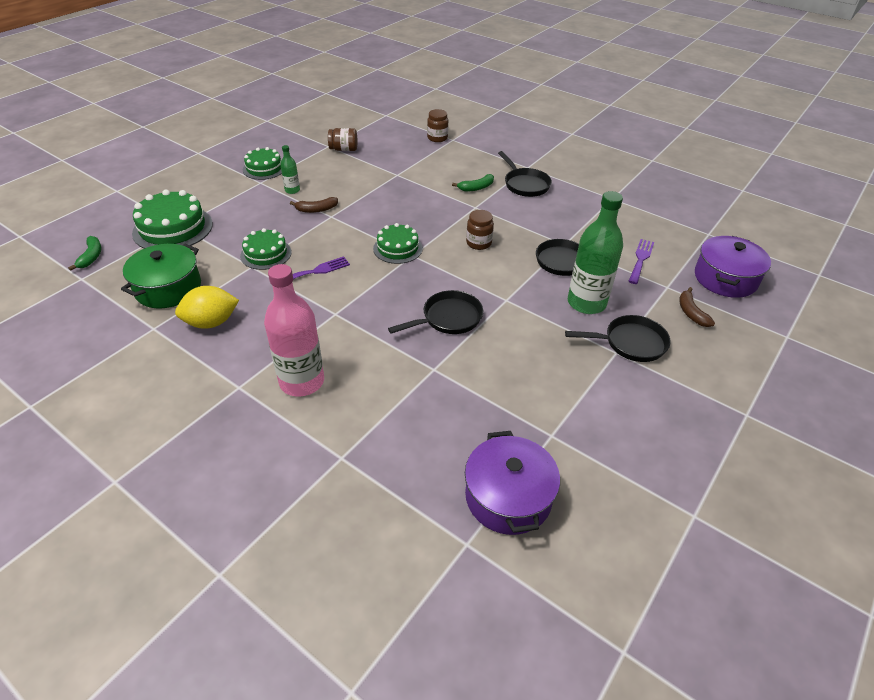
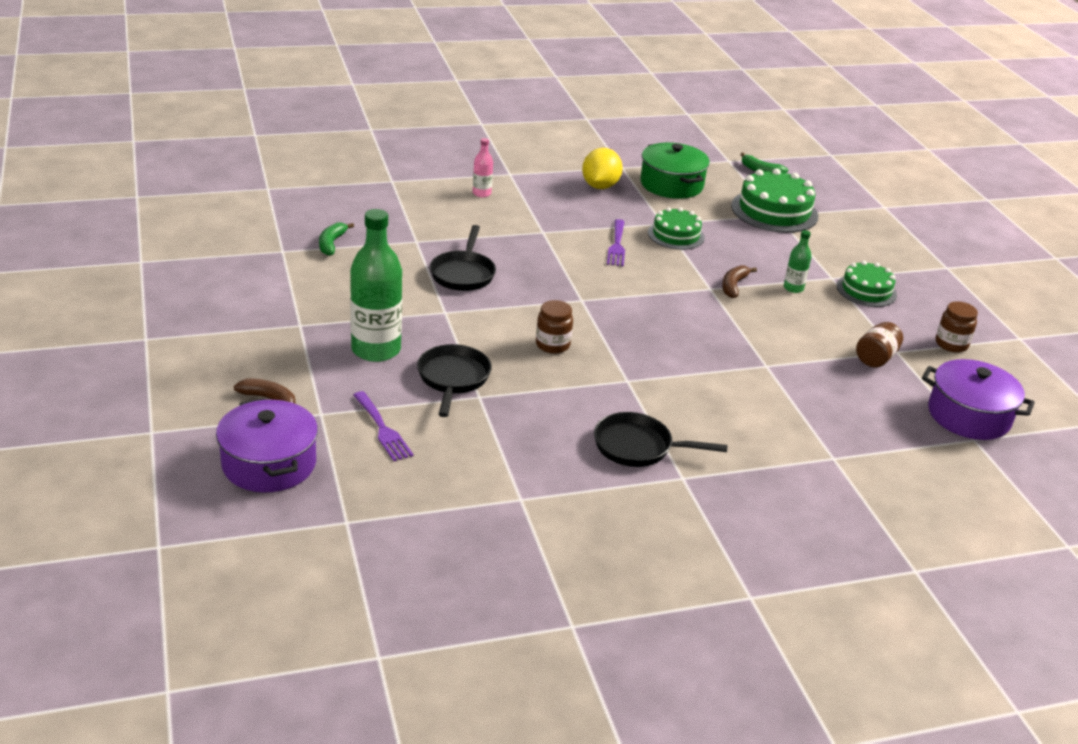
camera: 125 degrees right, 10 degrees down
pink bottle [264,264,324,397] -> pink bottle [473,138,493,197], size x0.47
green cake [373,223,423,264] -> none
brown jar [427,109,448,142] -> brown jar moved to [936,301,978,353]
green banana [452,174,494,191] -> green banana moved to [319,222,354,256]
purple pot [465,431,560,535] -> purple pot moved to [922,359,1035,440]
black pan [565,315,671,362] -> none

